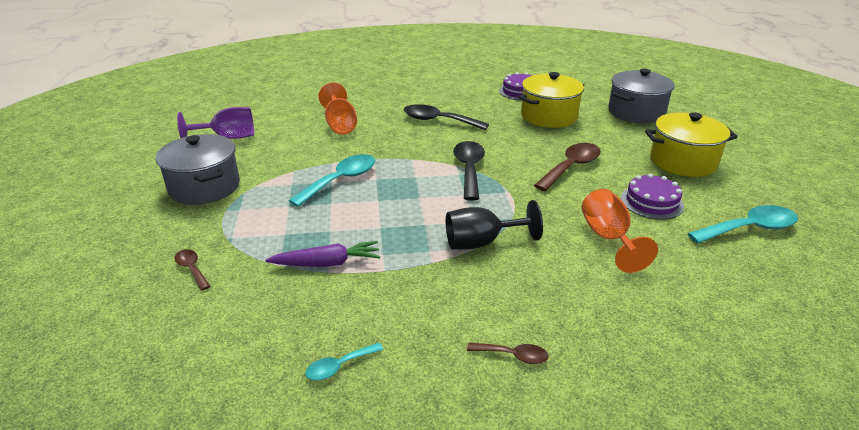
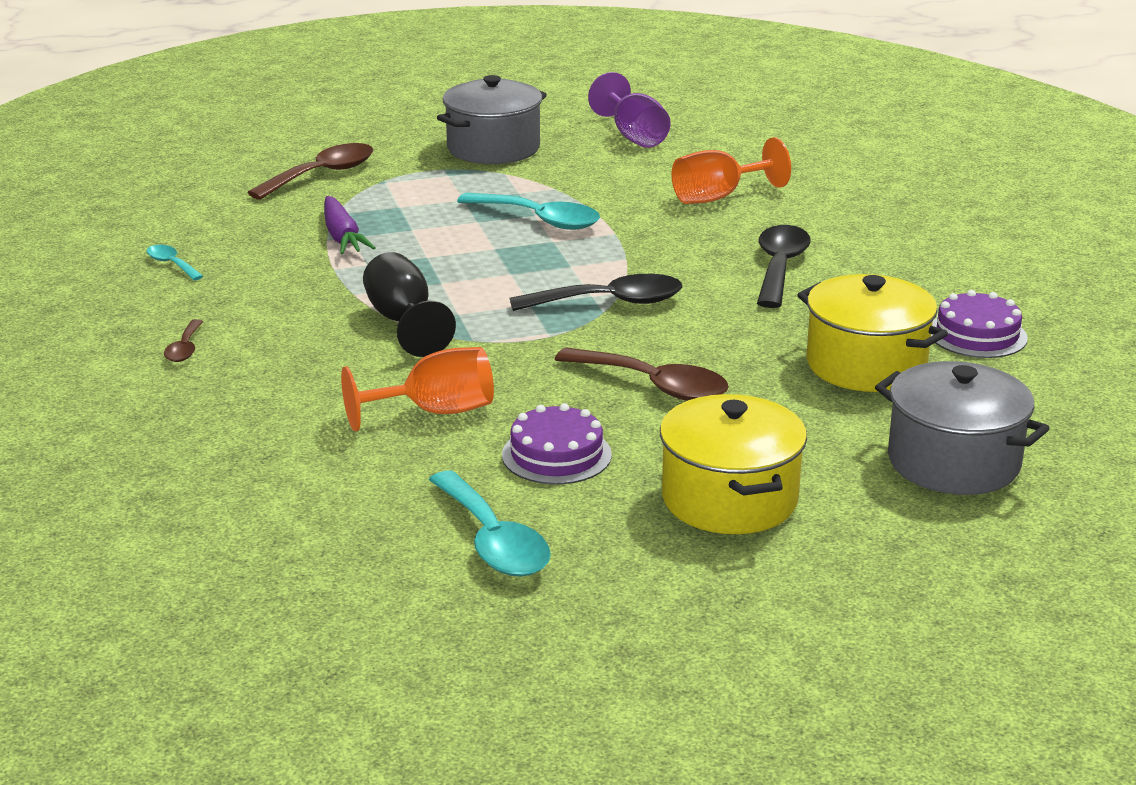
camera: 80 degrees right, 5 degrees down
brown spoon [175,249,210,290] -> brown spoon [247,143,373,200], size x1.92

